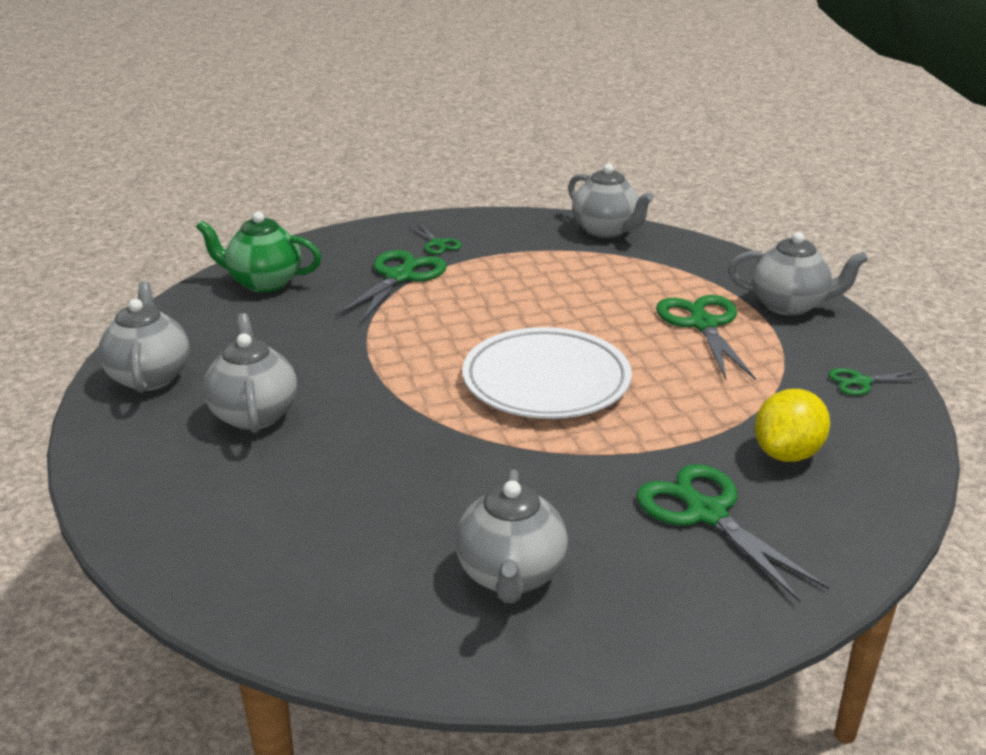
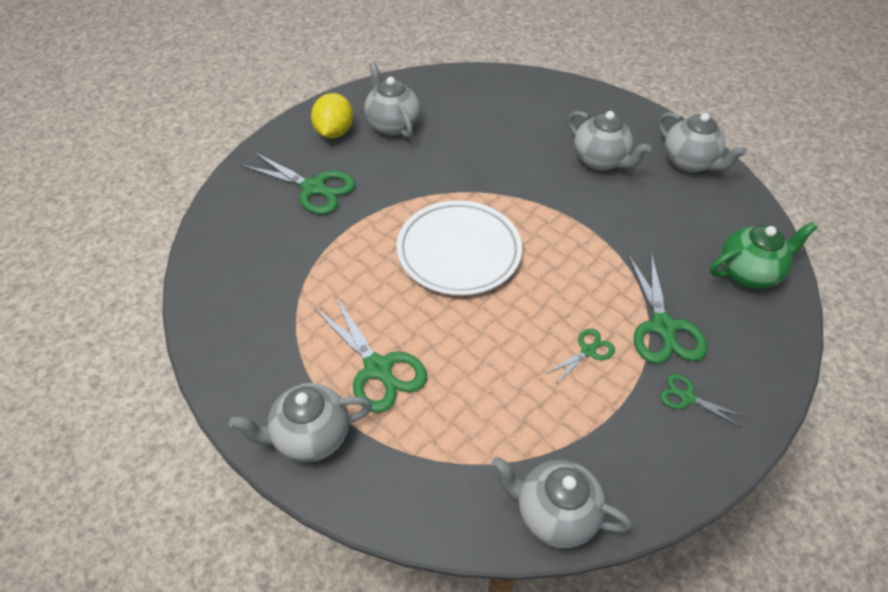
camera: 150 degrees right, 20 degrees up
yellow lemon [754,389,830,462] -> yellow lemon moved to [311,93,353,138]
green scissors [828,368,925,396] -> green scissors moved to [546,329,615,382]

